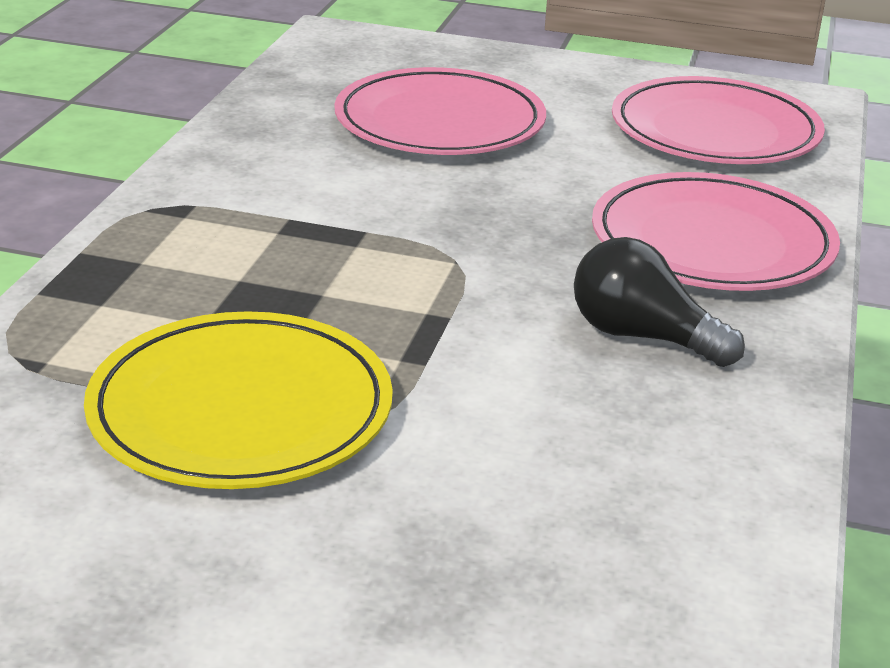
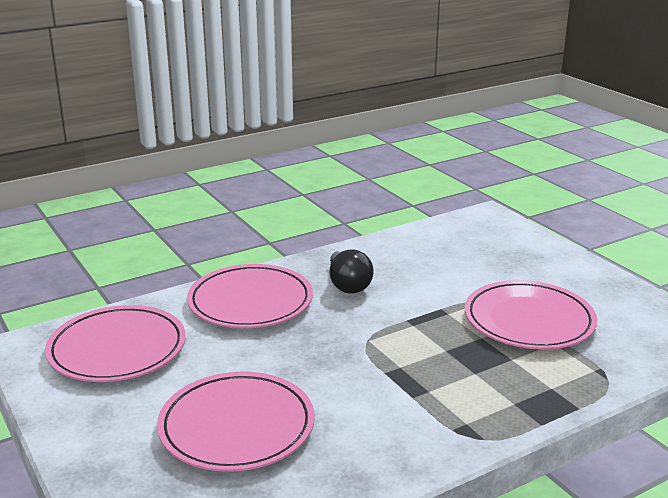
camera: 135 degrees left, 5 degrees down
yellow plate [84,311,393,489] -> pink plate [465,280,597,349]

